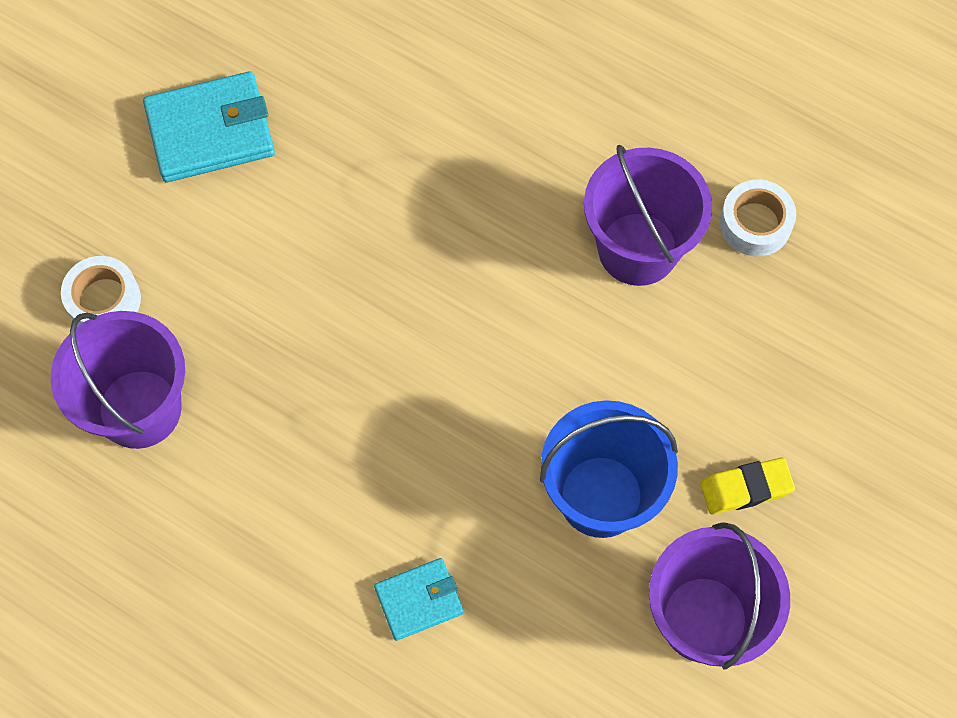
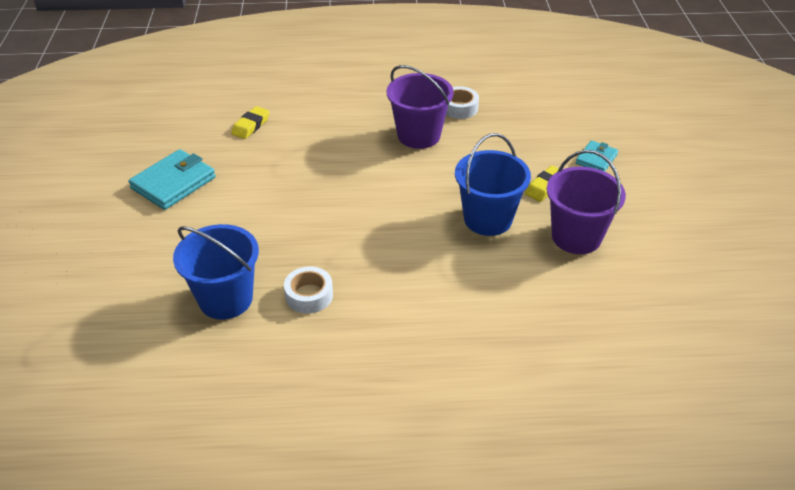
camera: 35 degrees left, 25 degrees down
purple bucket [51,311,185,449] -> blue bucket [173,224,259,320]
white tape [61,256,141,326] -> white tape moved to [284,266,333,314]
turquoise wallet [374,558,464,641] -> turquoise wallet moved to [576,140,618,172]
none -> yellow eraser [231,106,270,139]

